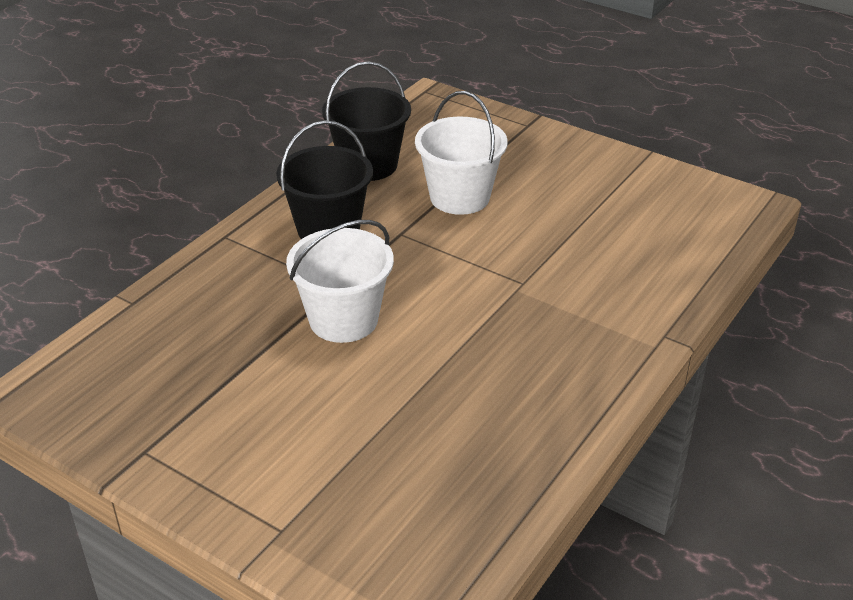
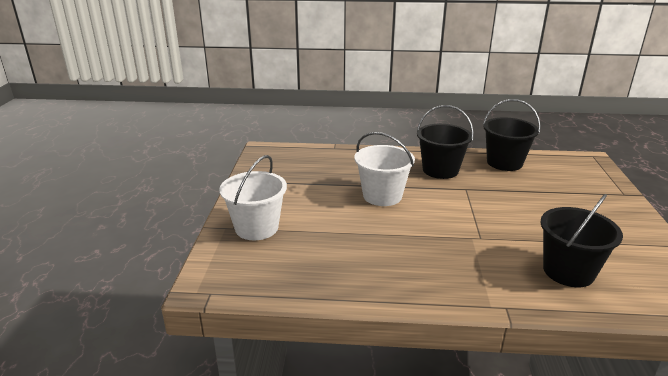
camera: 60 degrees right, 10 degrees down
white bucket [415,91,507,215] -> white bucket moved to [219,155,287,240]
none -> black bucket [540,194,623,287]

